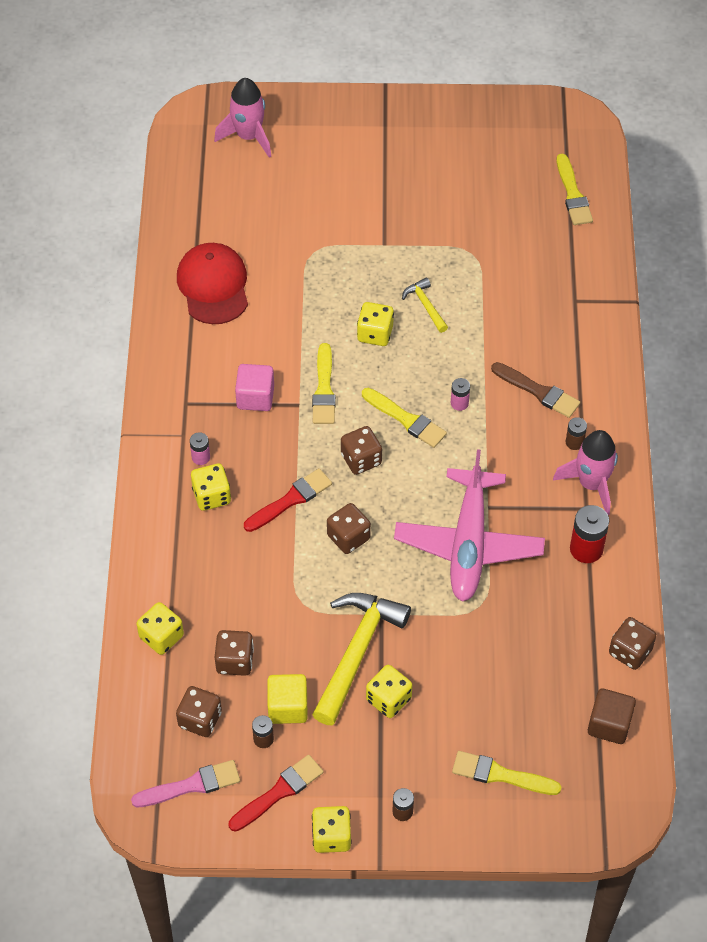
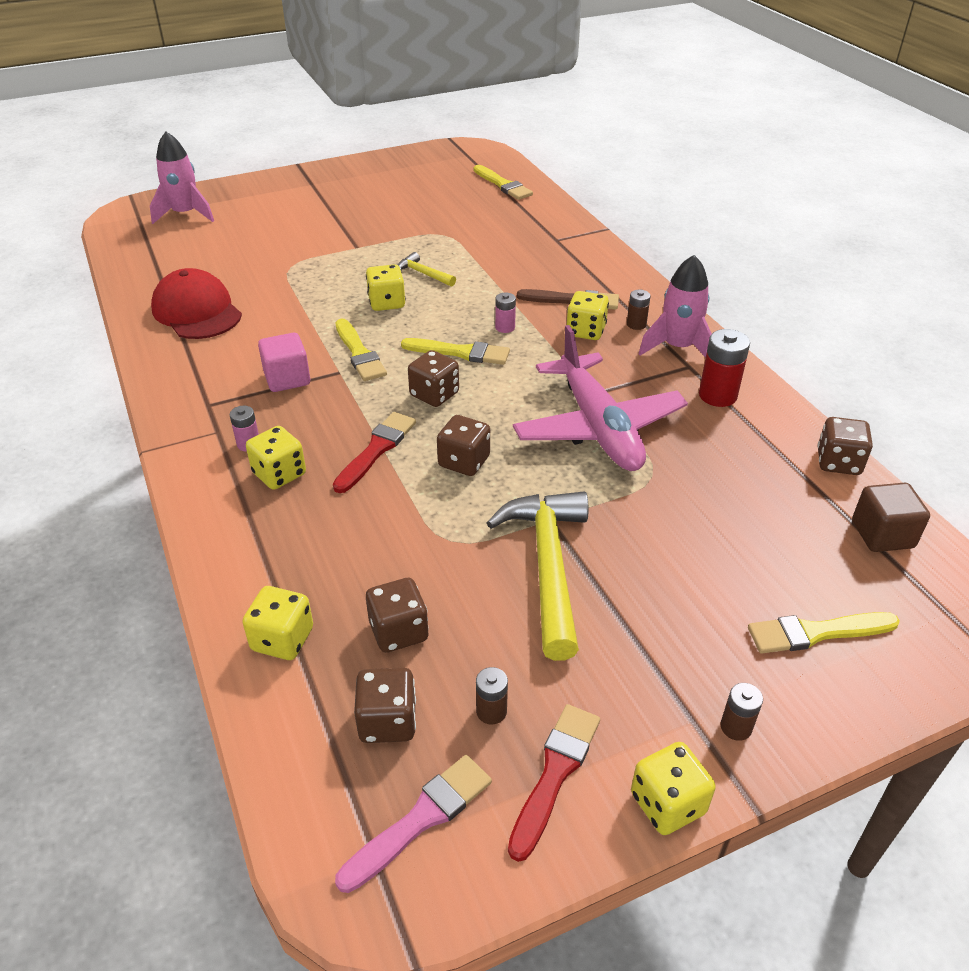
camera: 25 degrees left, 15 degrees down
yellow cube [267,674,308,724] -> none
yellow dice [366,665,412,718] -> yellow dice moved to [567,291,609,340]

